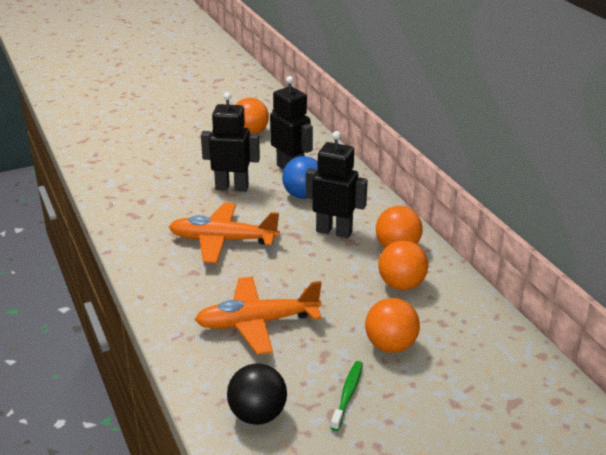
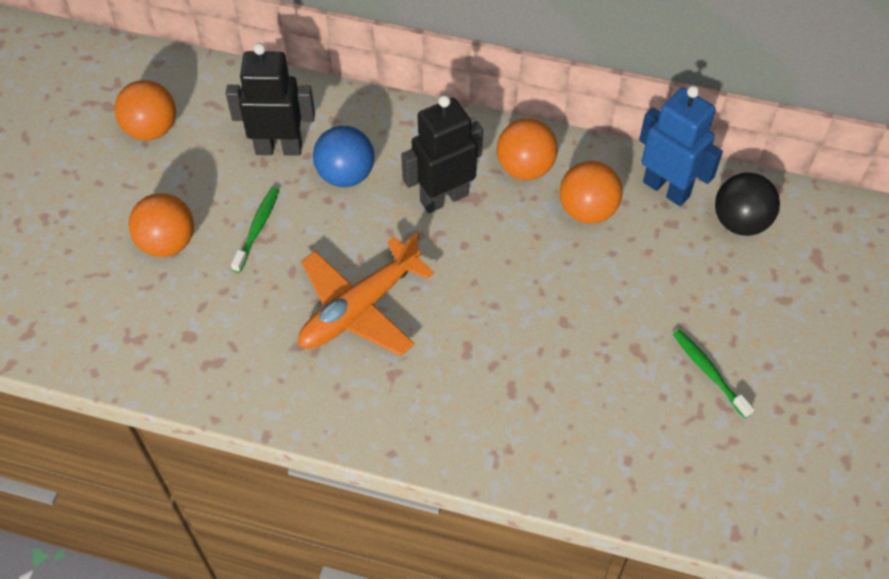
camera: 50 degrees left, 25 degrees up
orange plane [195,277,322,355] -> none
black robot [201,92,260,192] -> green toothbrush [231,187,279,273]
black ball [227,363,287,425] -> black ball moved to [715,173,780,236]
orange ball [365,298,420,353] -> orange ball moved to [128,193,194,257]
none -> blue robot [639,85,723,206]

